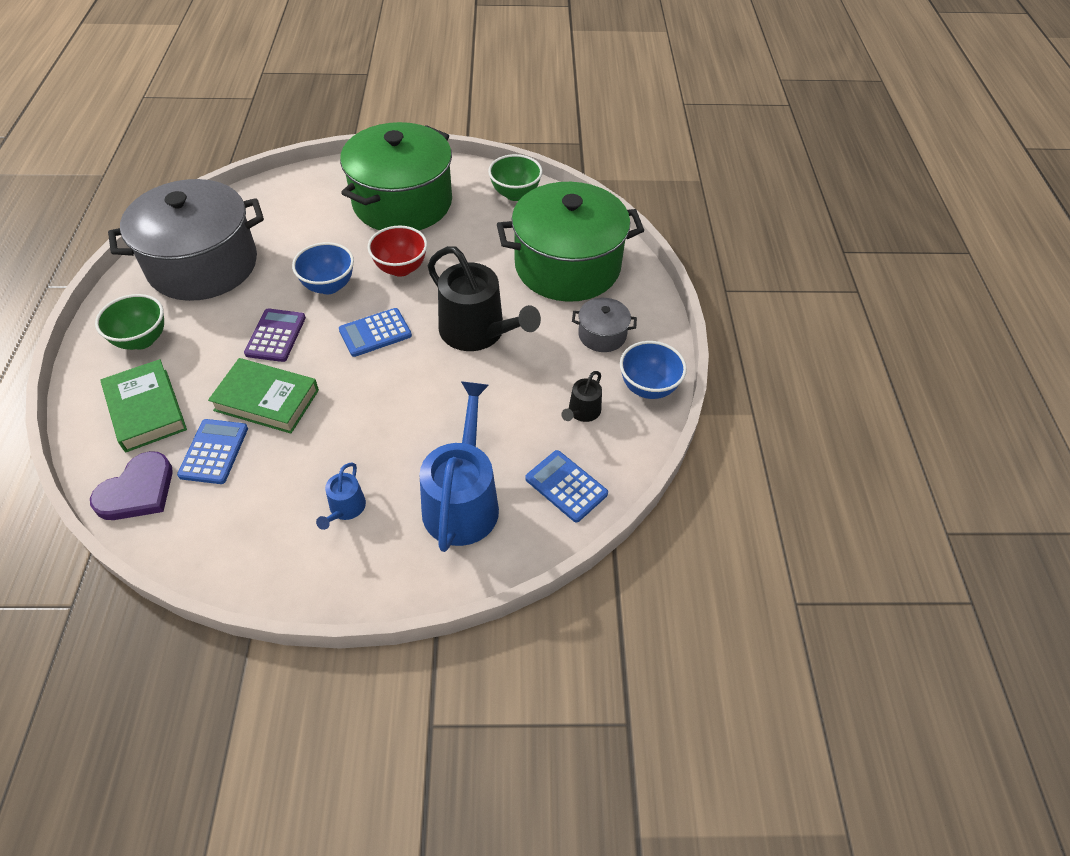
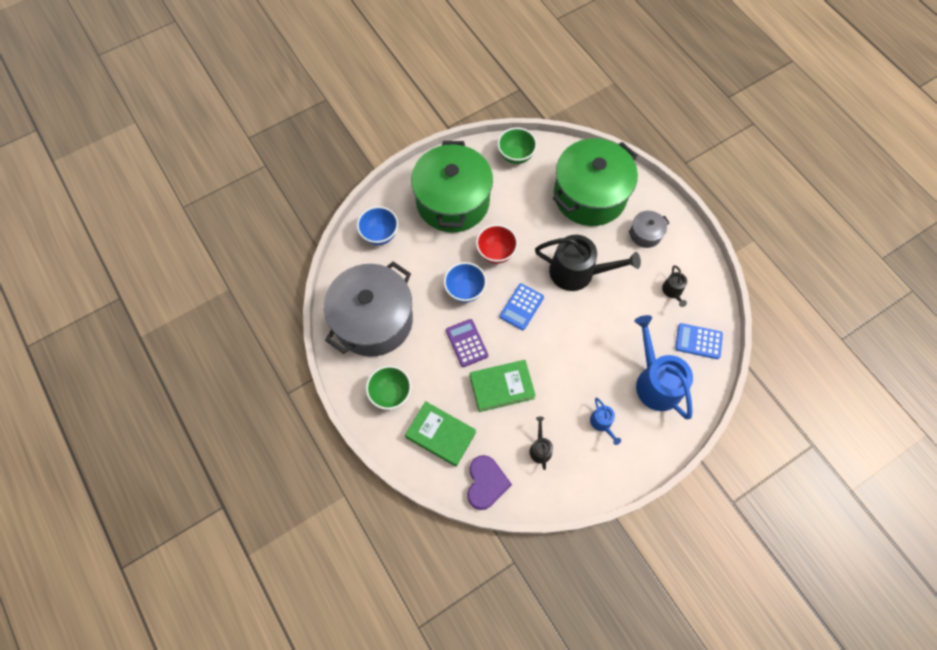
camera: 30 degrees left, 15 degrees up
blue calculator [177,419,248,484] -> none
blue bowl [620,341,687,399] -> blue bowl moved to [357,206,398,245]
none -> black watering can [530,417,553,470]

